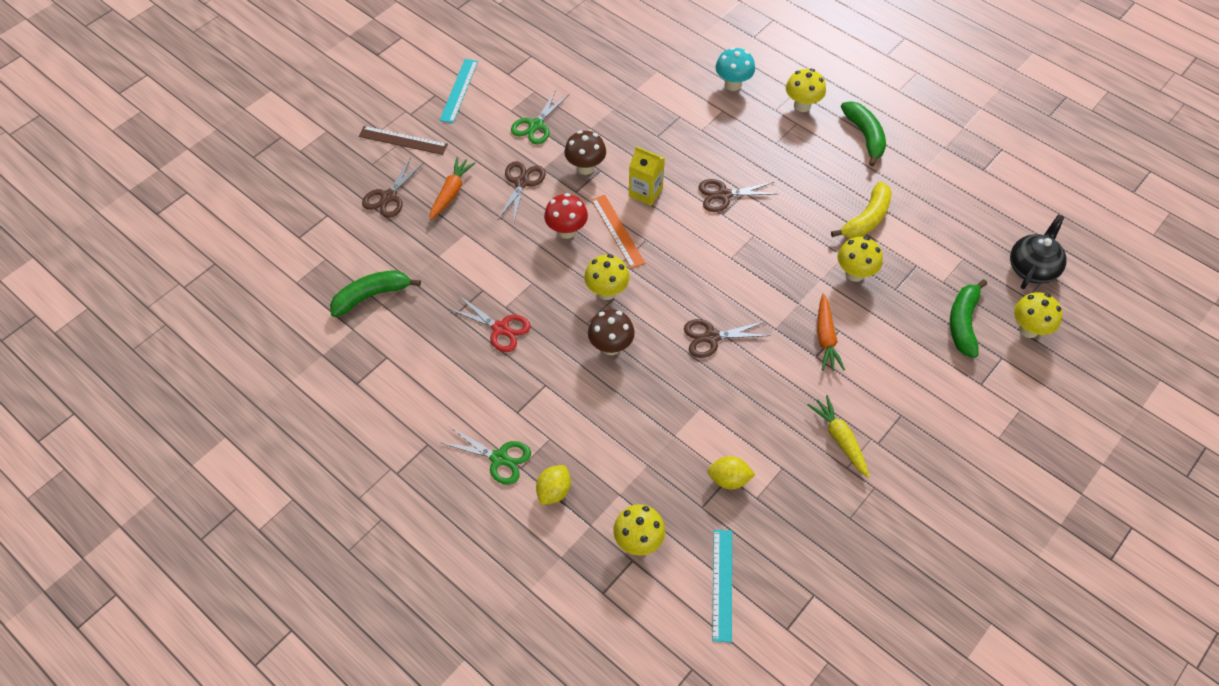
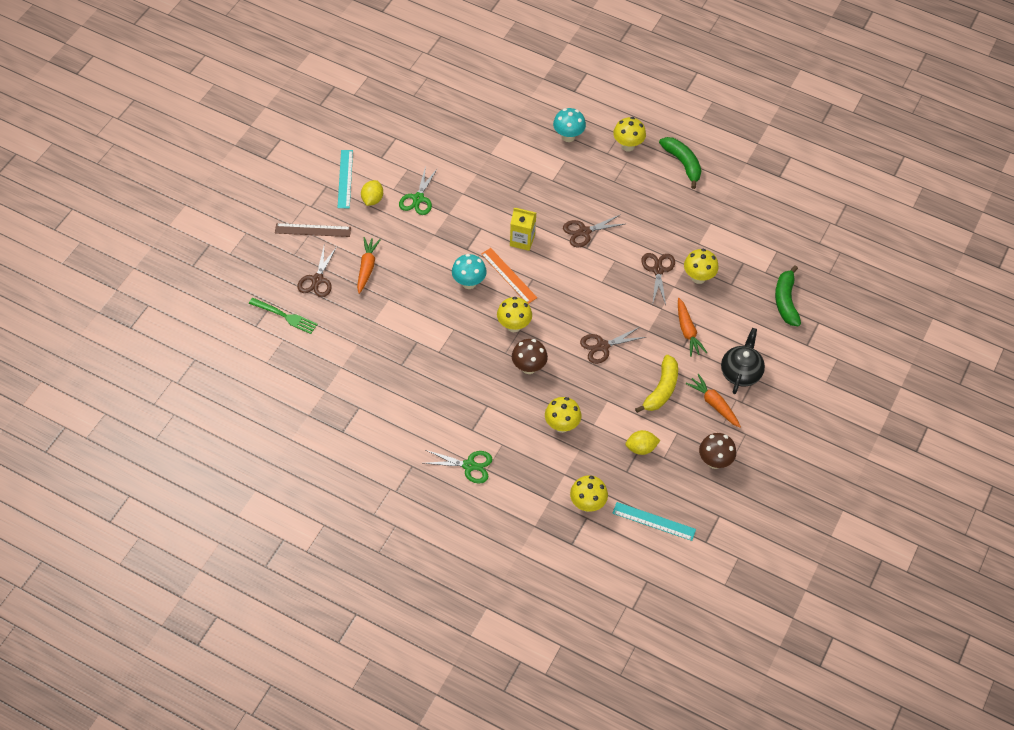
camera: 15 degrees left, 0 degrees up
green banana [330,270,421,317] -> none
red scissors [449,296,531,352] -> none
brown scissors [498,161,546,222] -> brown scissors moved to [642,253,675,305]
yellow lemon [536,465,571,505] -> yellow lemon moved to [361,180,383,206]
red mushroom [544,193,588,239] -> turquoise mushroom [452,254,487,289]
brown mushroom [564,130,606,175] -> brown mushroom moved to [699,433,736,469]
turquoise ruler [712,530,732,643] -> turquoise ruler turned 60 degrees counterclockwise [612,502,696,541]
yellow carrot [808,395,870,478] -> orange carrot [686,374,741,428]
yellow banana [831,181,892,238] -> yellow banana moved to [635,355,678,413]
black teapot [1010,215,1066,289] -> black teapot moved to [721,328,765,394]
yellow mushroom [1014,292,1062,338] -> yellow mushroom moved to [545,397,581,433]
none -> green fork [249,298,318,334]

